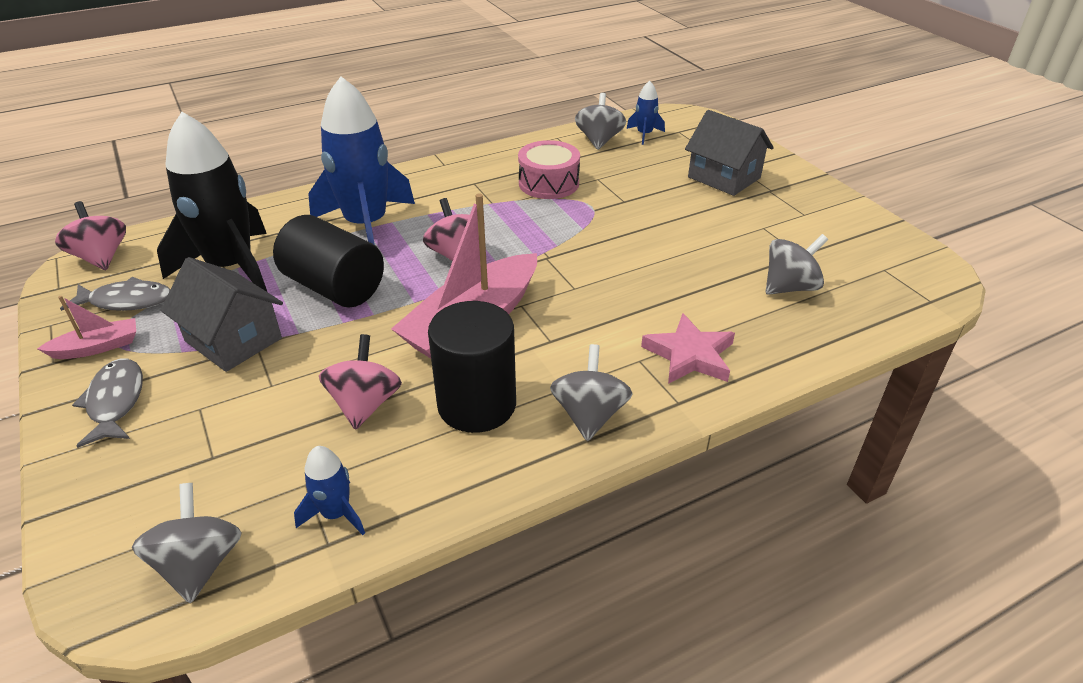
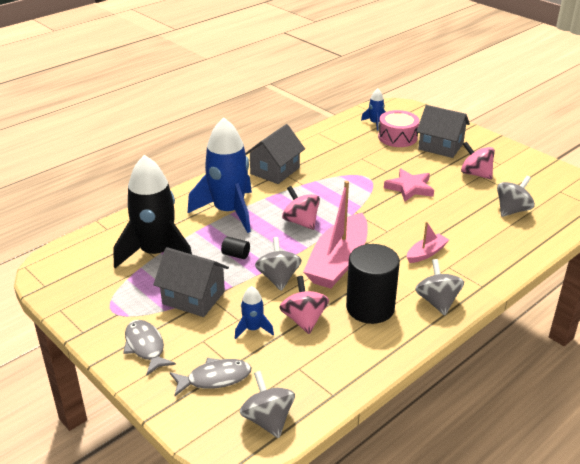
camera: 15 degrees left, 5 degrees down
pink boat [37,296,136,359] -> pink boat moved to [407,222,449,263]
pink spinning top [55,201,126,270] -> pink spinning top moved to [461,141,495,179]
grey fish [60,277,170,311] -> grey fish moved to [170,358,251,396]
black cylinder [273,215,384,307] -> black cylinder [221,237,250,259], size x0.41
blue rocket [294,446,365,535] -> blue rocket moved to [235,286,274,339]
pink drum [518,140,580,199] -> pink drum moved to [378,110,419,147]
grey spinning top [575,93,626,150] -> grey spinning top moved to [255,237,302,291]
pink star [641,313,735,384] -> pink star moved to [384,168,434,202]
none -> grey house [245,124,305,184]

